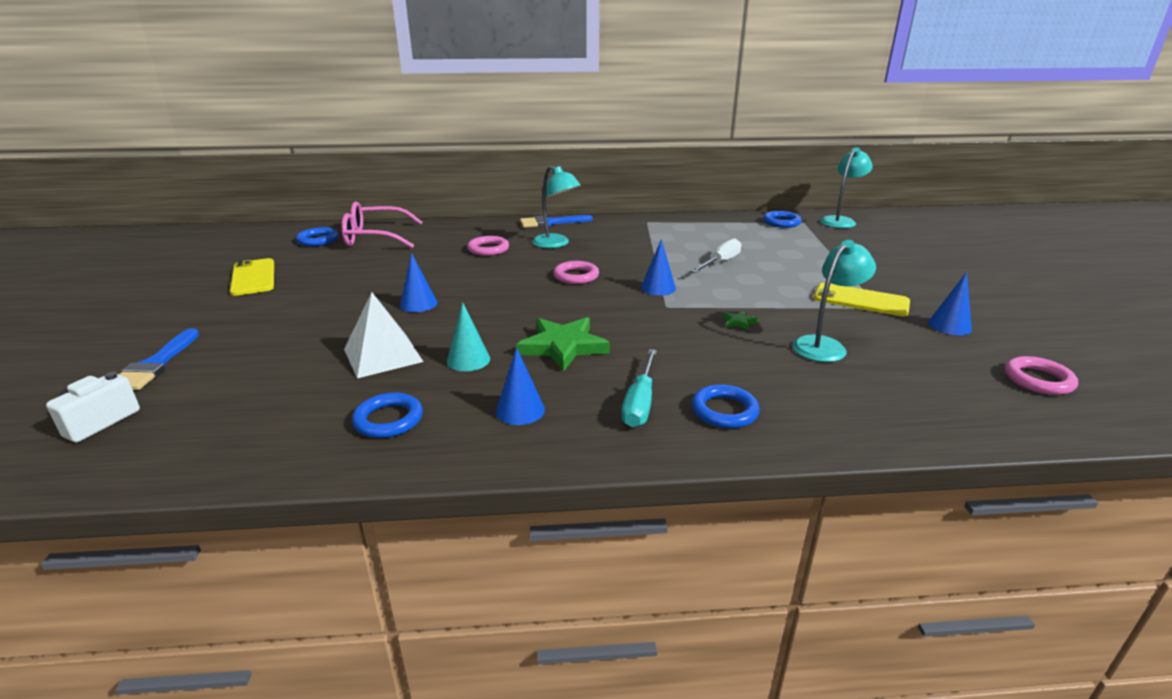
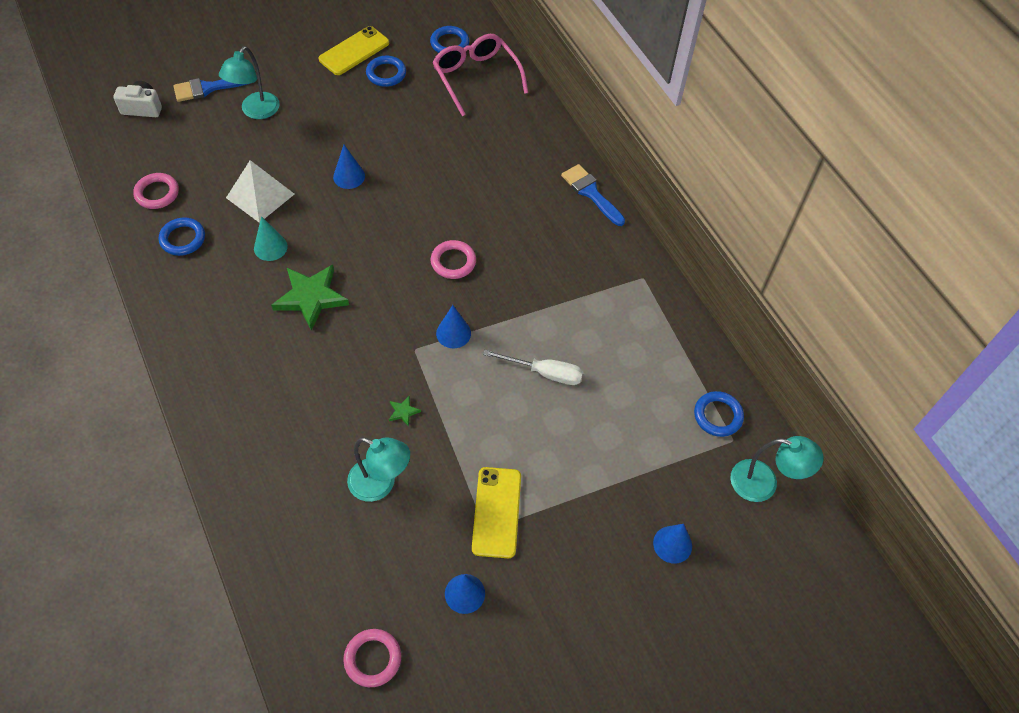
camera: 65 degrees right, 30 degrees up
pink ring [467,236,509,256] -> pink ring moved to [133,173,179,209]
blue cone [496,347,545,425] -> blue cone moved to [653,524,692,564]
turquoise lamp [532,166,581,248] -> turquoise lamp moved to [219,46,280,119]
turquoise screwdriver [621,349,657,427] -> none
blue ring [691,384,760,428] -> blue ring moved to [366,56,406,87]

